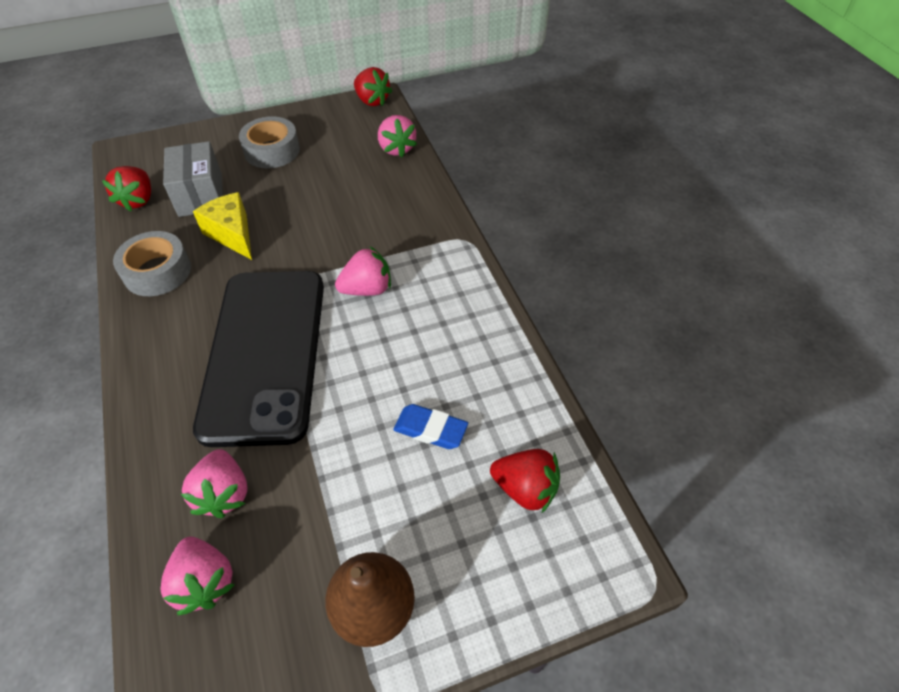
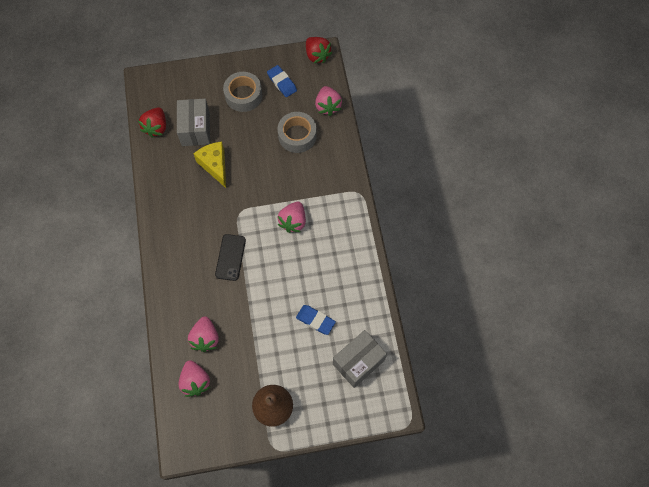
camera: 10 degrees right, 15 degrees up
grey tape [113,231,191,296] -> grey tape moved to [277,112,317,153]
black phone [193,271,324,447] -> black phone [215,234,246,281], size x0.40
pink strawberry [335,246,391,296] -> pink strawberry turned 120 degrees clockwise [277,202,306,233]
red strawberry [490,449,560,513] -> grey box [333,330,387,388]
none -> blue eraser [267,65,297,97]

